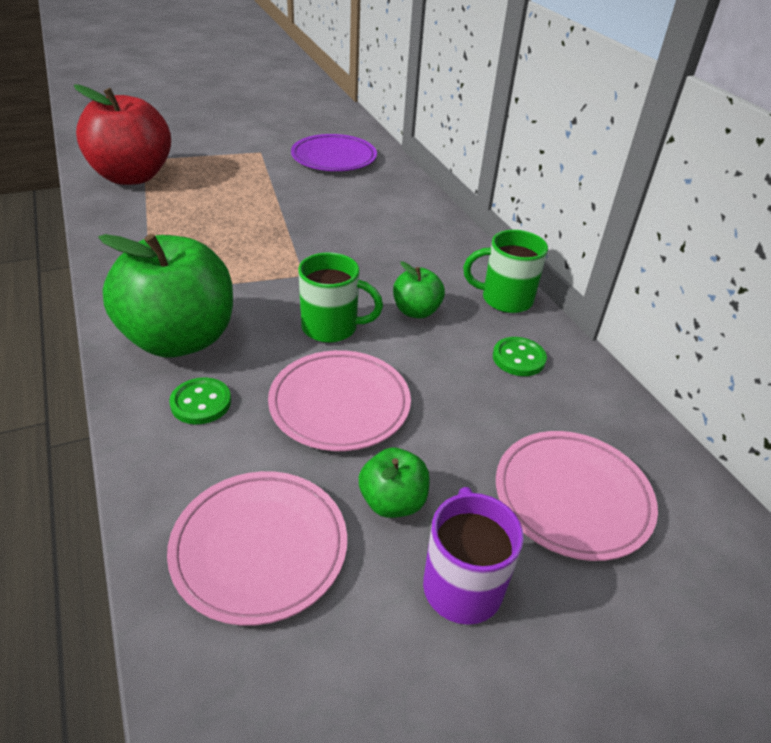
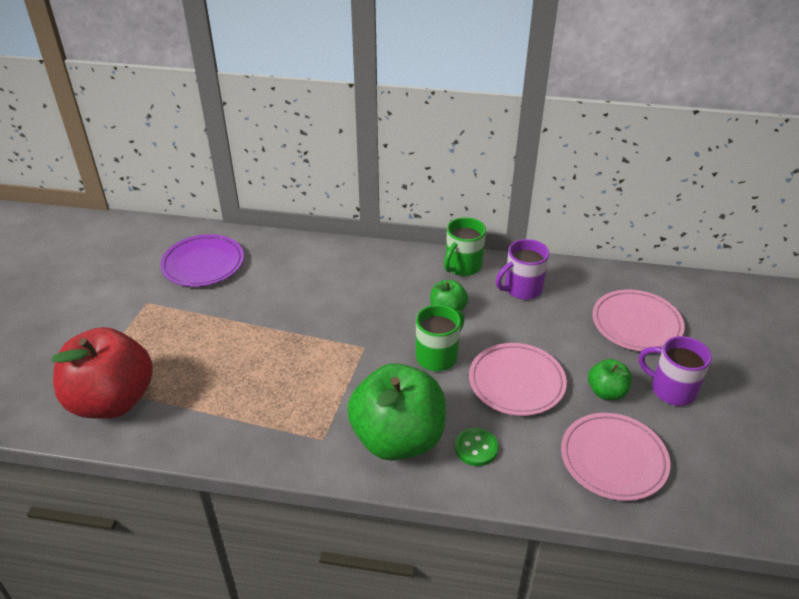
camera: 55 degrees left, 0 degrees up
green button [493,337,547,376] -> purple mug [496,239,549,300]

